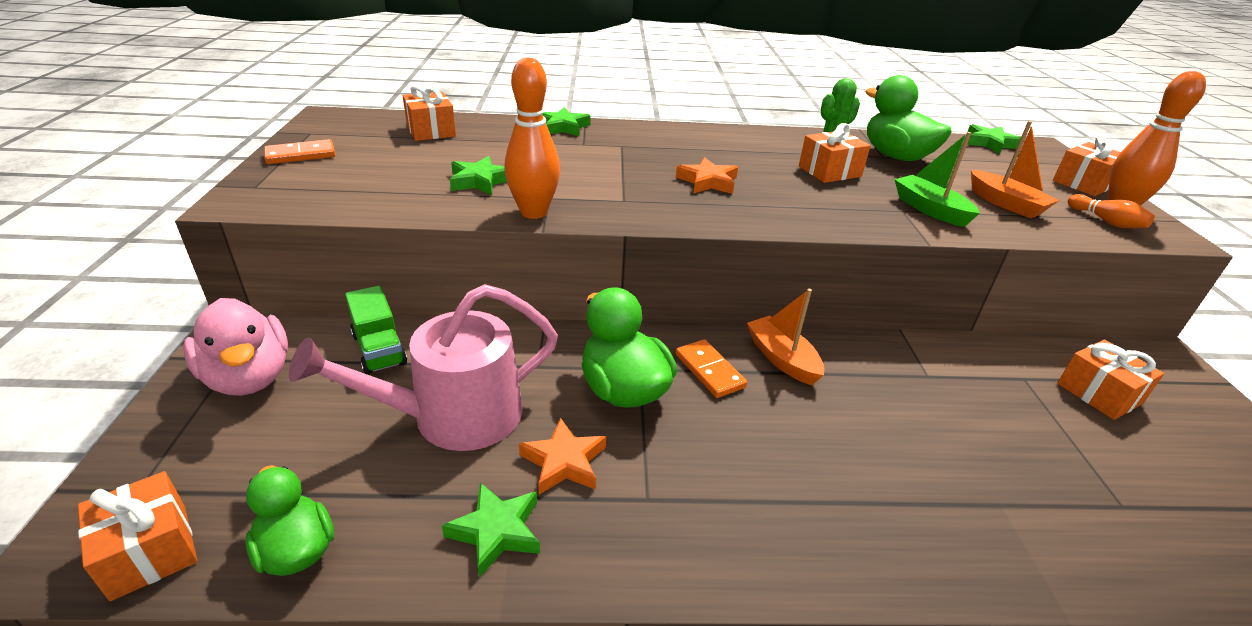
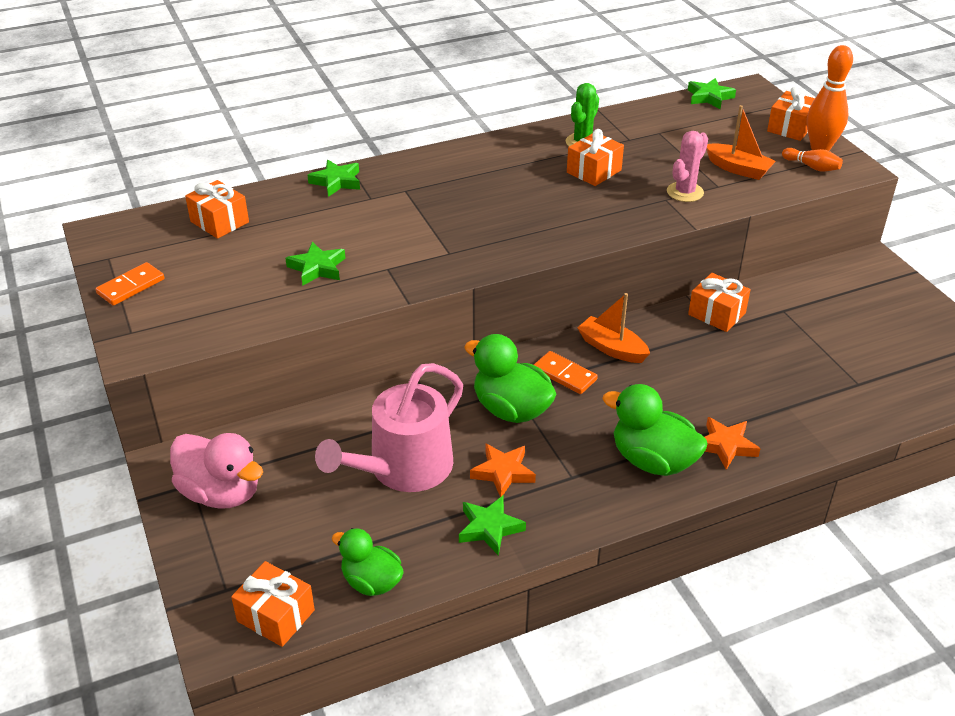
camera: 20 degrees left, 5 degrees up
green truck [345,286,407,375] -> none
orange bowling pin [504,57,560,219] -> none
orange star [676,157,738,194] -> orange star moved to [705,417,760,470]
green duck [865,75,952,161] -> green duck moved to [602,384,708,476]
green boat [894,132,980,227] -> pink cactus [667,131,708,202]
orange gift [1057,340,1164,420] -> orange gift moved to [688,273,751,332]

